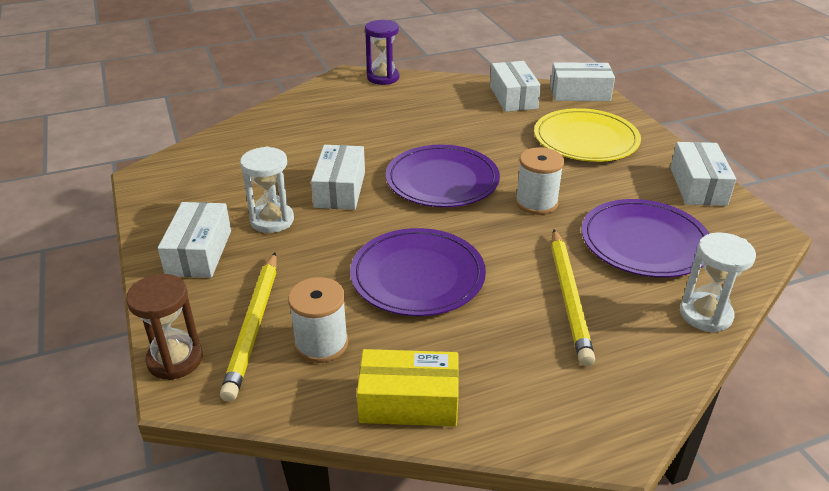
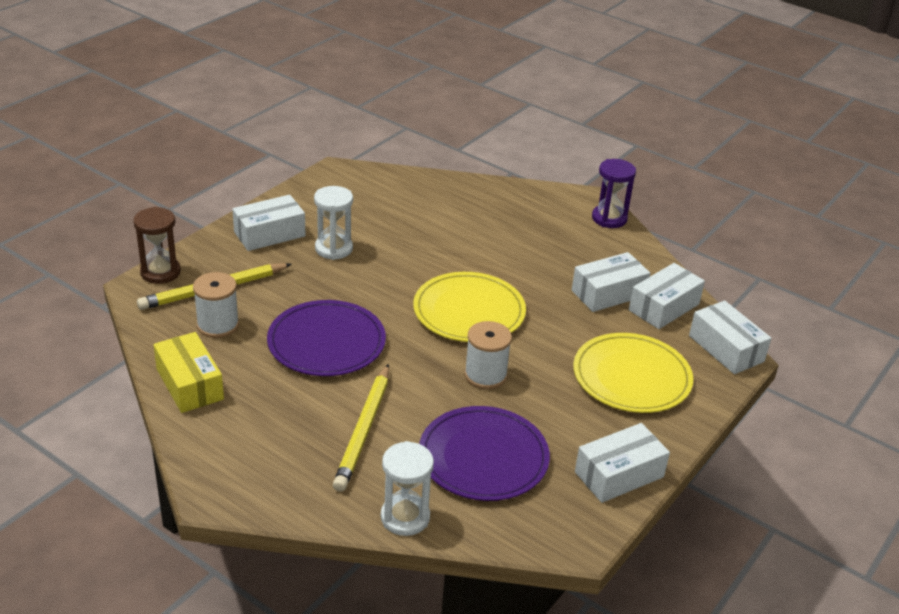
camera: 55 degrees right, 0 degrees up
white box [311,145,365,210] -> white box moved to [572,252,650,312]
purple plate [386,145,500,207] -> yellow plate [413,272,526,342]
yellow pencil [551,229,595,366] -> yellow pencil turned 45 degrees counterclockwise [333,364,389,492]

